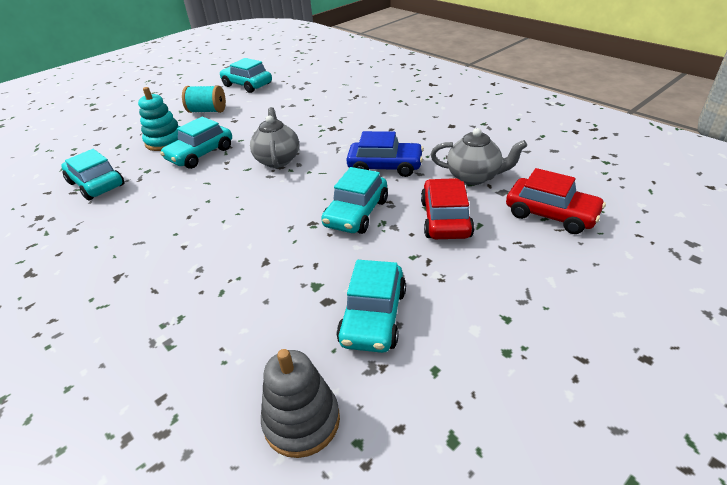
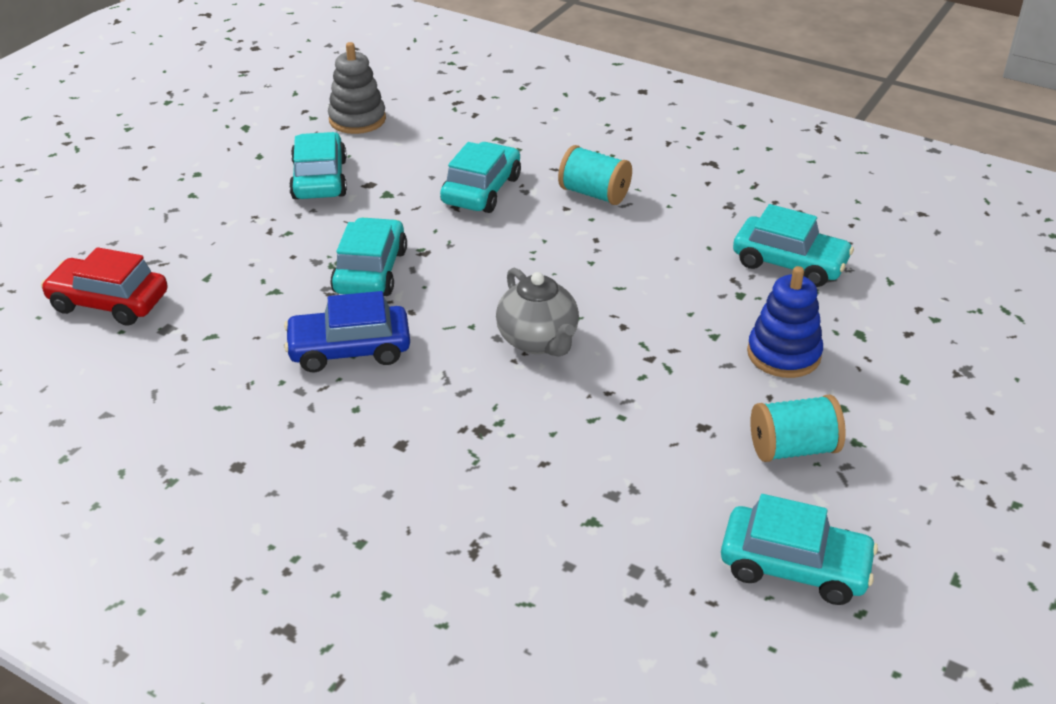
camera: 160 degrees right, 0 degrees up
turquoise stacking toy [138,87,180,151] -> blue stacking toy [747,266,823,378]
turquoise car [160,116,232,169] -> turquoise car moved to [440,142,521,213]
red car [421,178,474,239] -> none
grey teapot [430,128,527,185] -> none
none -> turquoise spool [558,145,632,205]

